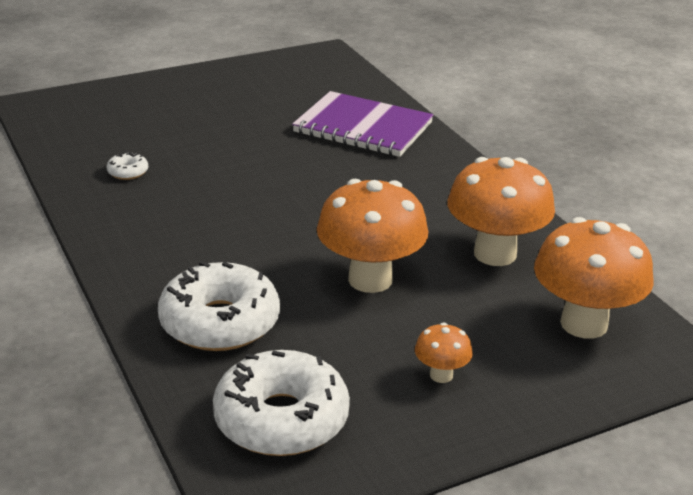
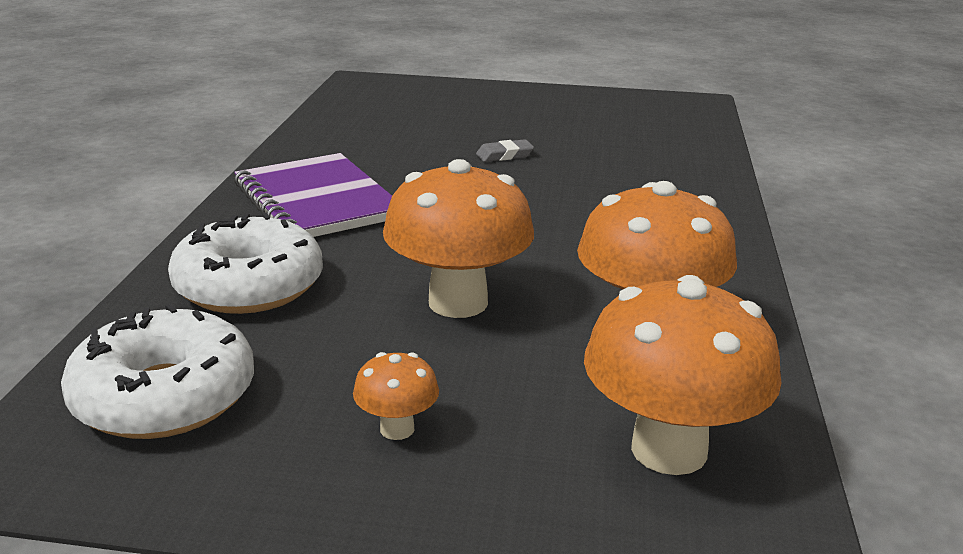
camera: 35 degrees right, 5 degrees down
white donut [106,152,148,180] -> none
purple notebook [292,91,434,157] -> purple notebook moved to [234,153,392,237]
none -> grey eraser [476,139,534,162]

